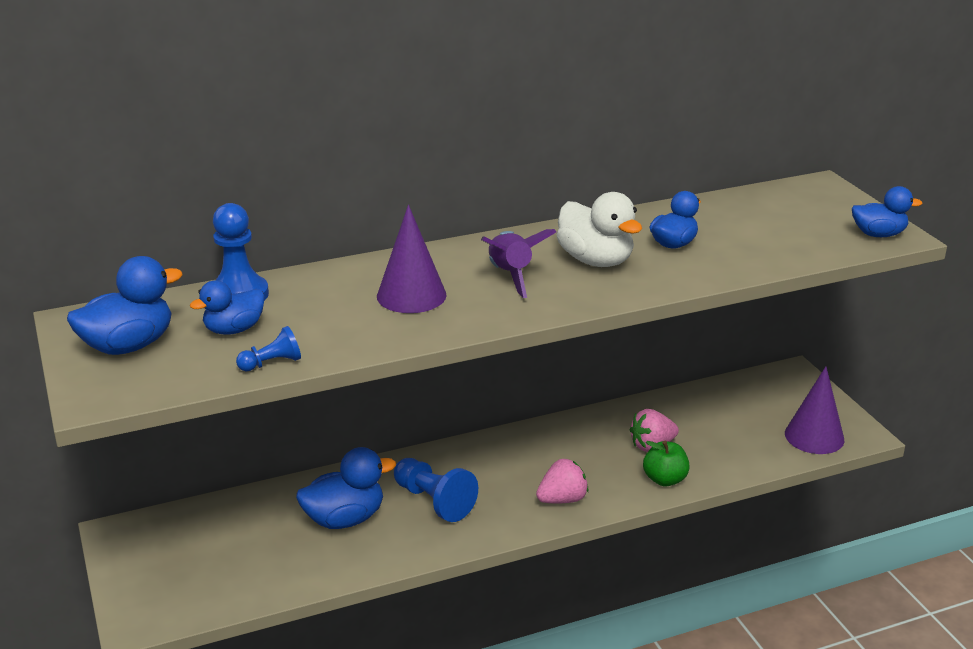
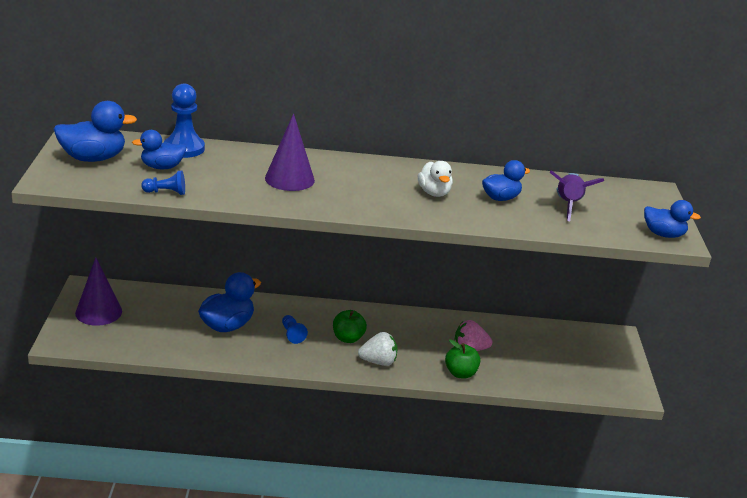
camera: 20 degrees right, 0 degrees up
blue duck [296,447,396,529] -> blue duck turned 45 degrees counterclockwise [198,272,261,332]
blue pawn [394,458,478,522] -> blue pawn [282,315,308,344], size x0.55
purple rocket [481,229,556,298] -> purple rocket moved to [549,170,604,221]
pink strawberry [536,459,589,503] -> white strawberry [358,332,398,366]
white duck [557,192,642,267] -> white duck [418,161,453,197], size x0.66
purple cone [785,366,844,454] -> purple cone moved to [75,257,122,326]
none -> green apple [333,310,367,343]

